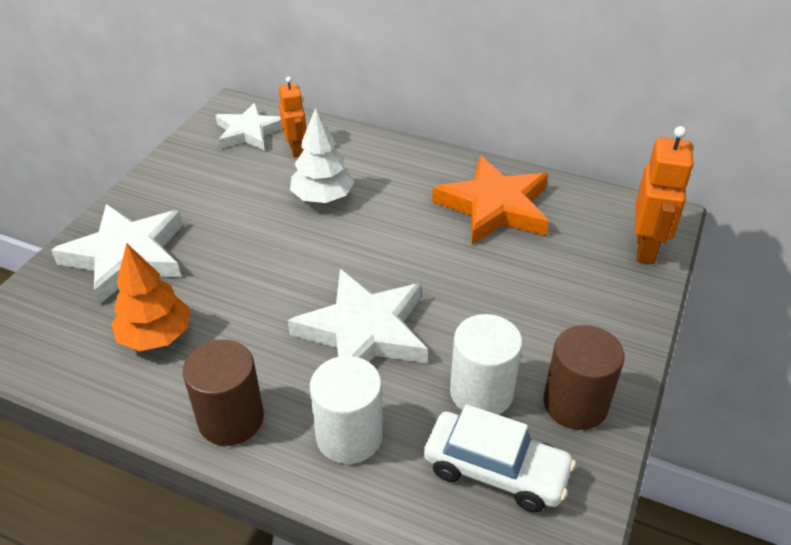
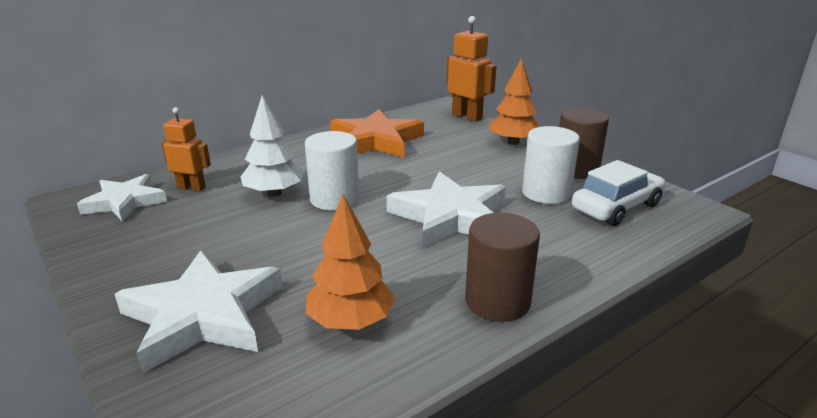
camera: 60 degrees left, 15 degrees down
white cylinder [310,356,383,464] -> white cylinder moved to [305,131,359,210]
none -> orange tree [489,58,540,145]

